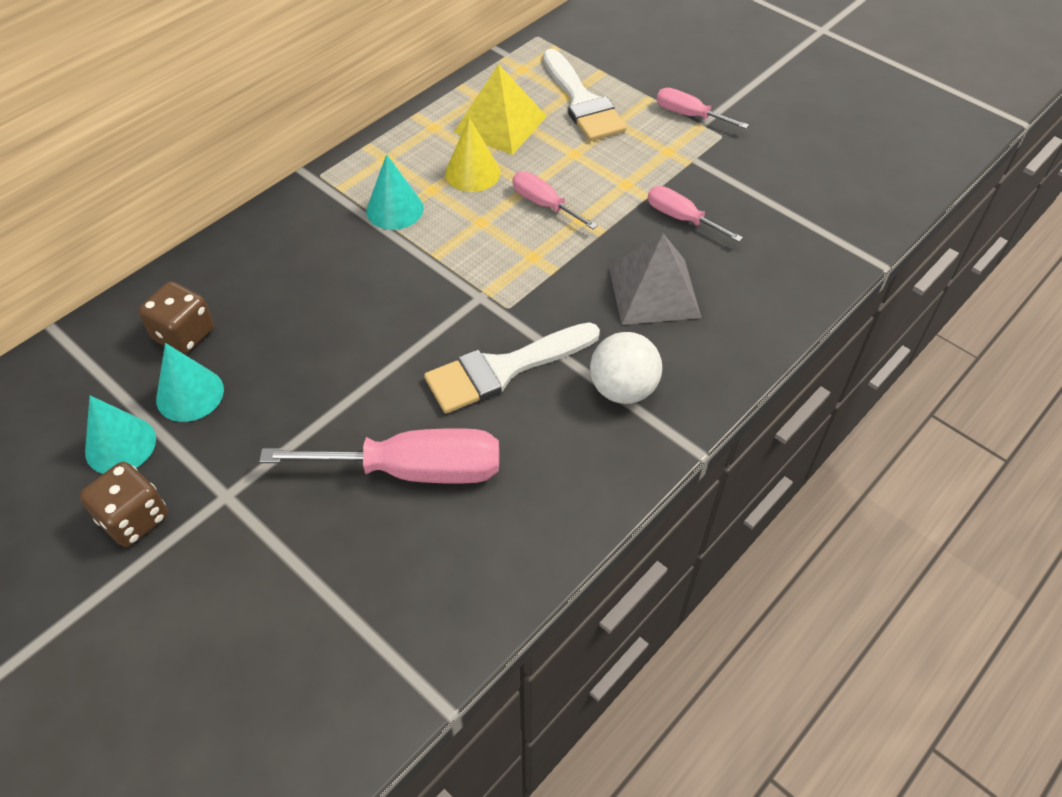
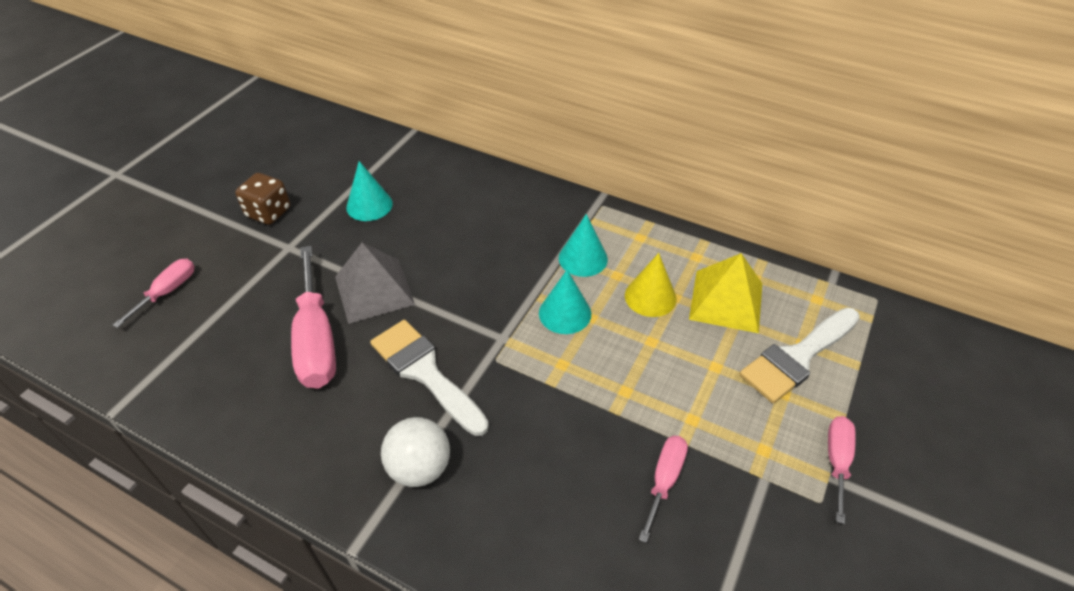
camera: 75 degrees right, 5 degrees down
turquoise cone [85,396,156,474] -> turquoise cone moved to [539,270,591,334]
brown dice [138,282,214,355] -> none
pink screwdriver [512,172,598,229] -> pink screwdriver moved to [113,258,195,328]
grey pyramid [609,233,701,325] -> grey pyramid moved to [335,243,415,324]

